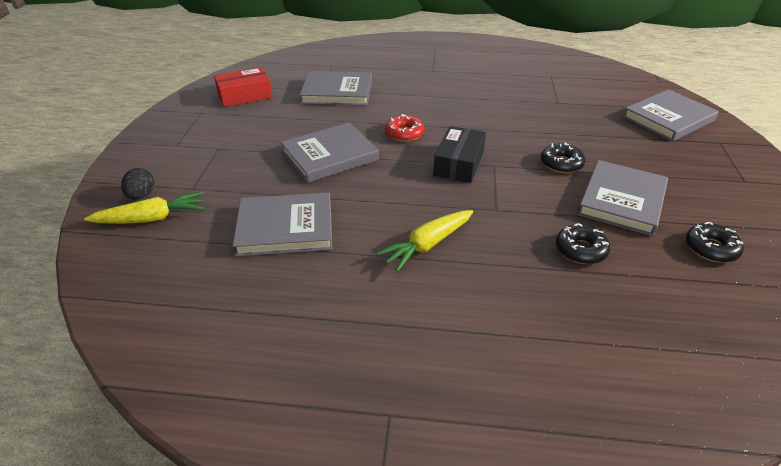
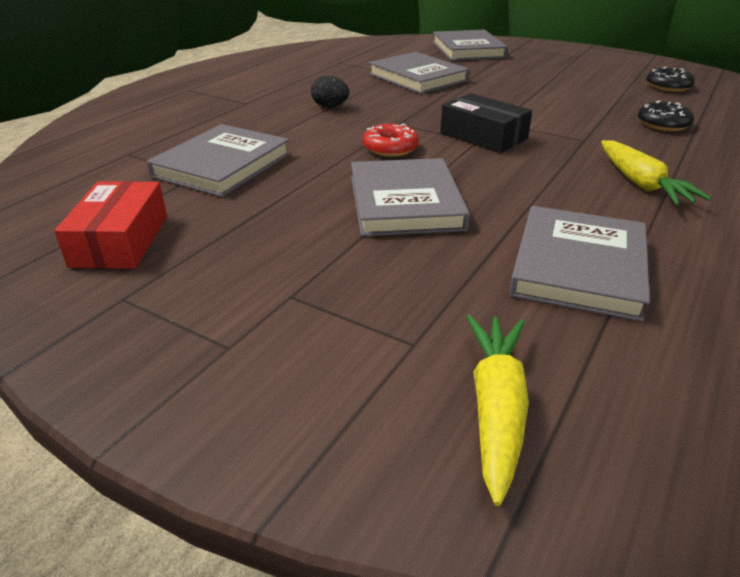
camera: 65 degrees left, 5 degrees down
black egg [121,168,154,200] -> black egg moved to [311,76,349,107]
black donut [541,143,585,173] -> none
grey book [577,160,668,236] -> grey book moved to [369,52,470,94]

